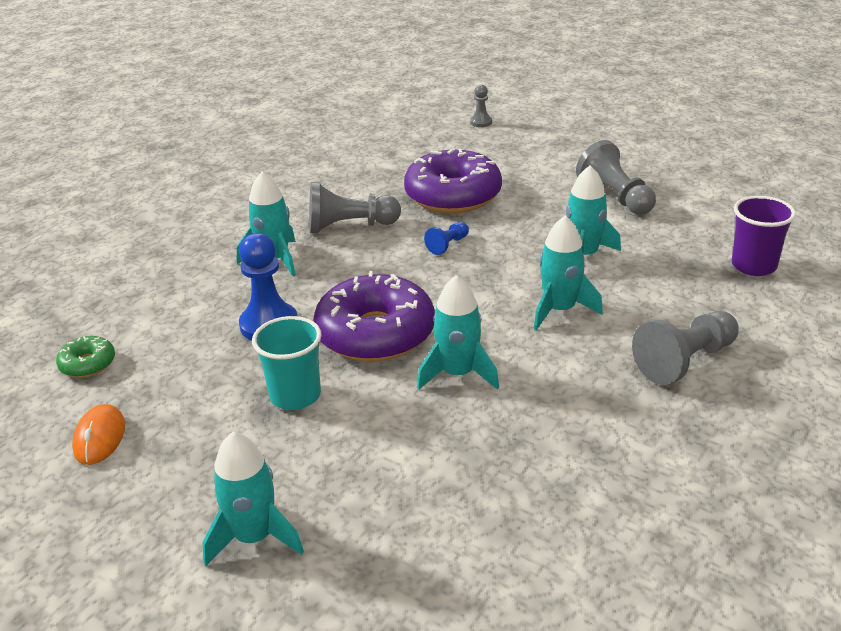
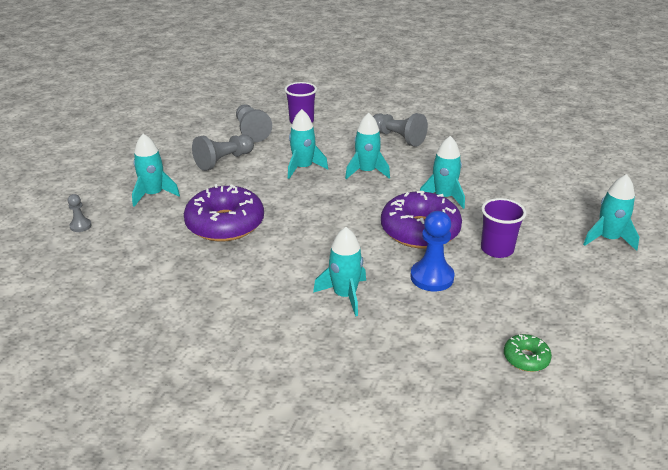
camera: 105 degrees left, 0 degrees up
orange mouse [72,404,125,465] -> none
turquoise cup [252,316,322,410] -> purple cup [481,198,526,258]
grey pawn [309,182,401,233] -> grey pawn moved to [236,104,272,142]
blue pawn [424,222,469,255] -> none
none -> turquoise rocket [132,134,180,207]

